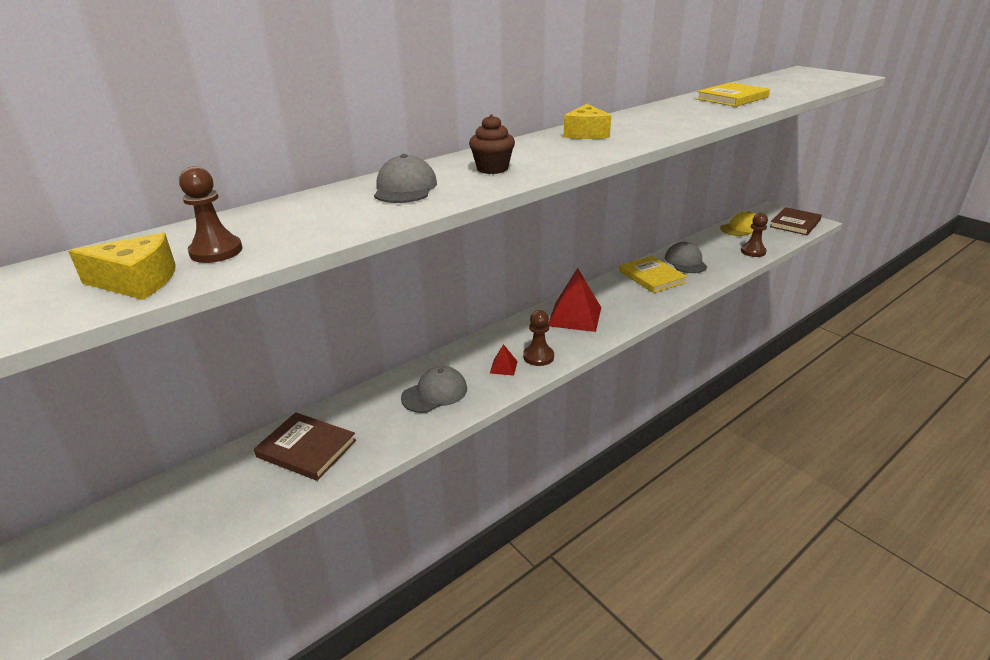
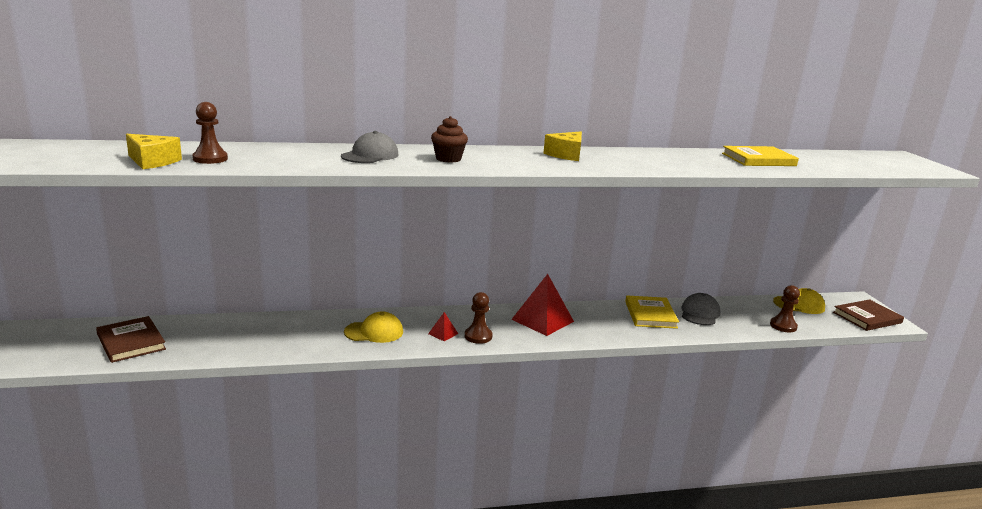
camera: 25 degrees right, 10 degrees down
brown book [254,412,356,481] -> brown book moved to [96,316,166,363]
grey cap [401,366,467,413] -> yellow cap [344,311,403,343]

